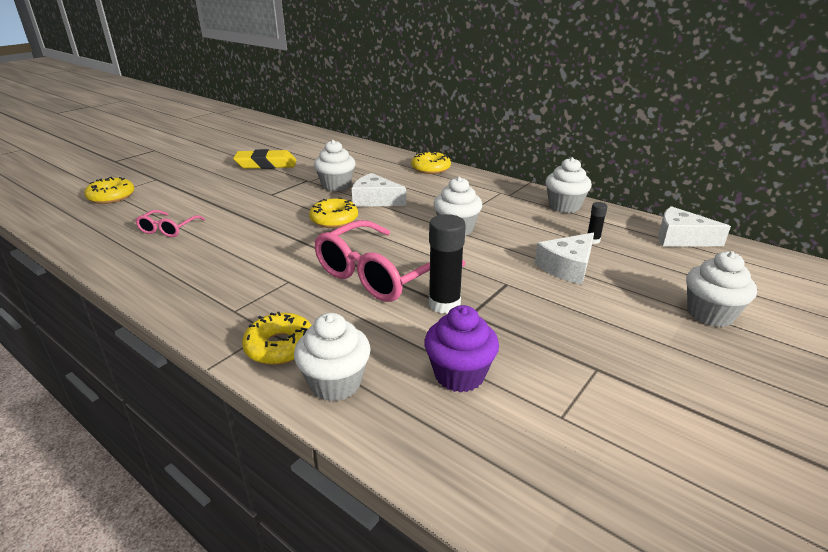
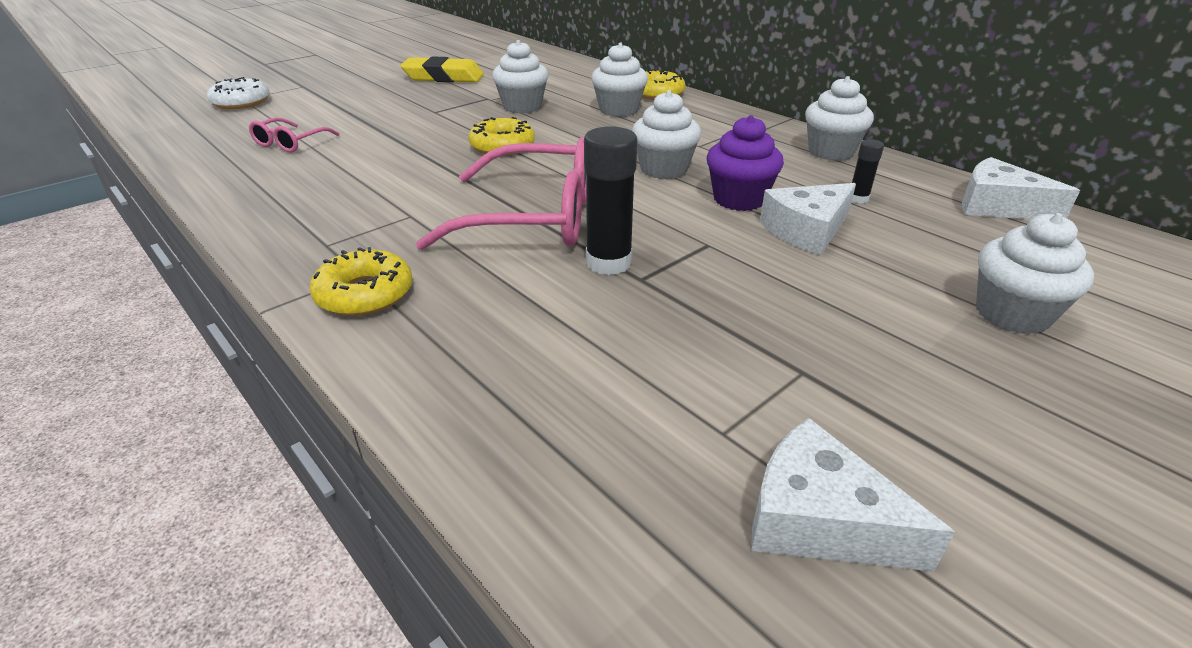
camera: 10 degrees right, 5 degrees up
yellow donut [84,177,134,204] -> white donut [207,77,270,109]
white cupcake [294,313,371,402] -> white cupcake moved to [591,43,648,117]
pink glasses [314,220,465,302] -> pink glasses turned 135 degrees counterclockwise [416,137,586,250]
white cheese [352,173,406,207] -> white cheese moved to [751,418,955,572]
purple cupcake [424,305,499,393] -> purple cupcake moved to [707,115,784,211]

